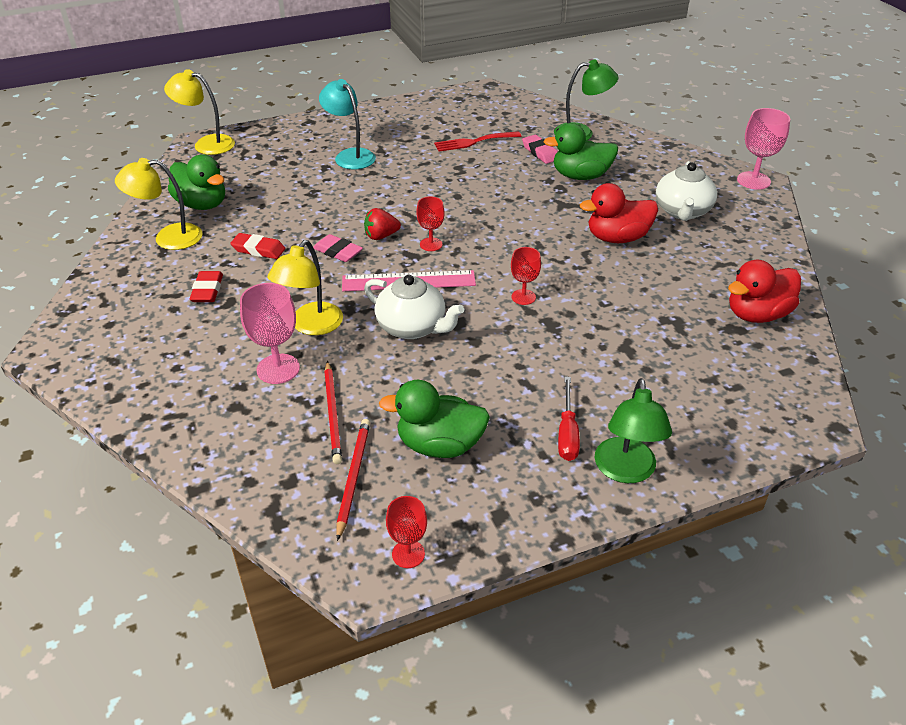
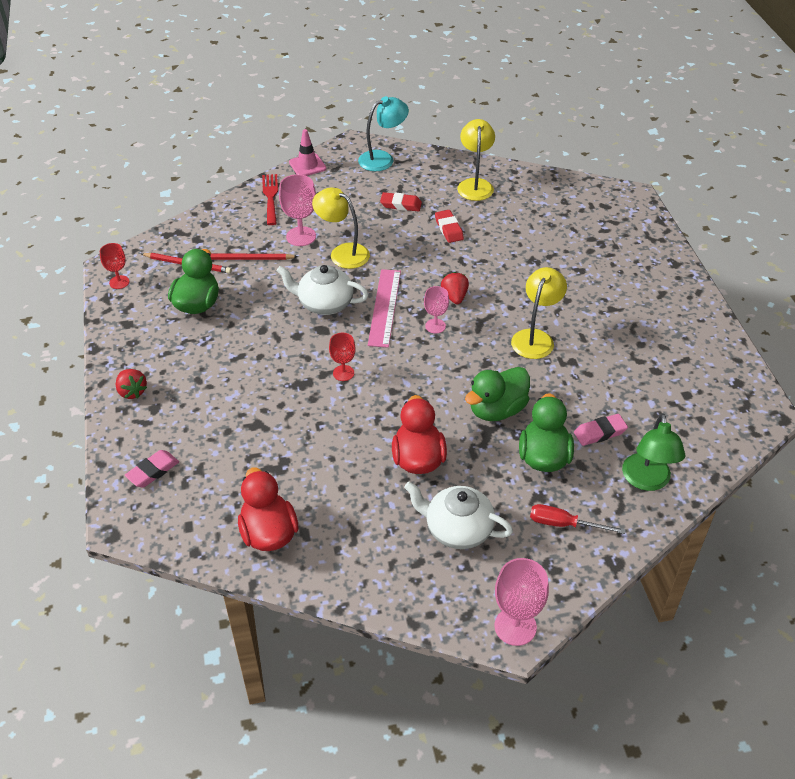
camera: 100 degrees right, 5 degrees up
yellow lamp [164,69,235,155] -> yellow lamp moved to [511,267,567,359]
green duck [168,154,225,210] -> green duck moved to [465,367,530,421]
red eraser [230,233,285,259] -> red eraser turned 45 degrees counterclockwise [435,210,464,243]
pink eraser [313,234,363,262] -> pink eraser moved to [125,450,179,487]
turquoise lamp [319,79,376,169] -> turquoise lamp moved to [358,96,409,171]
white teapot [364,275,464,339] -> white teapot turned 60 degrees clockwise [277,265,369,315]
red goblet [416,196,445,251] -> pink goblet [424,286,449,333]
red fork [434,131,521,152] -> red fork moved to [262,174,278,225]
red screwdriver [558,377,580,461] -> red screwdriver moved to [530,504,626,534]
green lamp [595,378,672,483] -> red strawberry [116,369,147,399]
none -> pink traffic cone [289,129,326,176]

